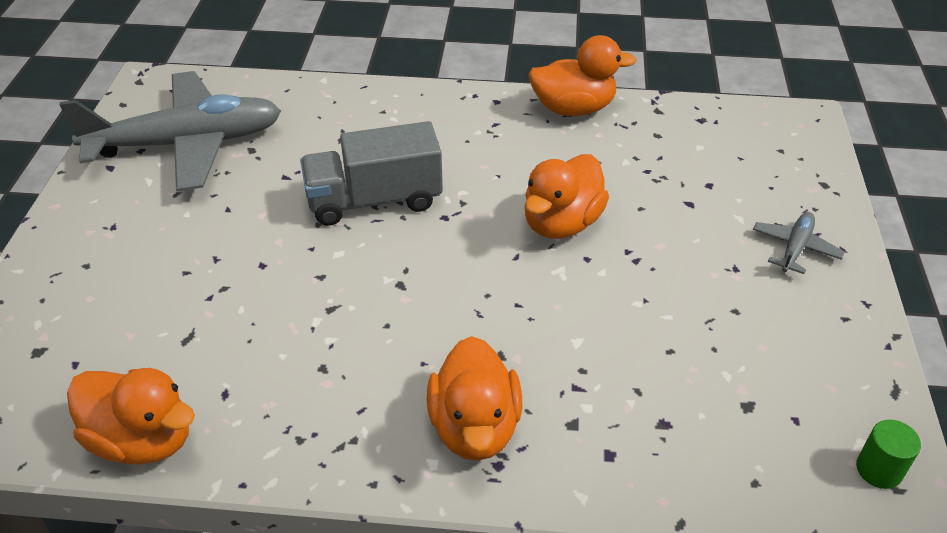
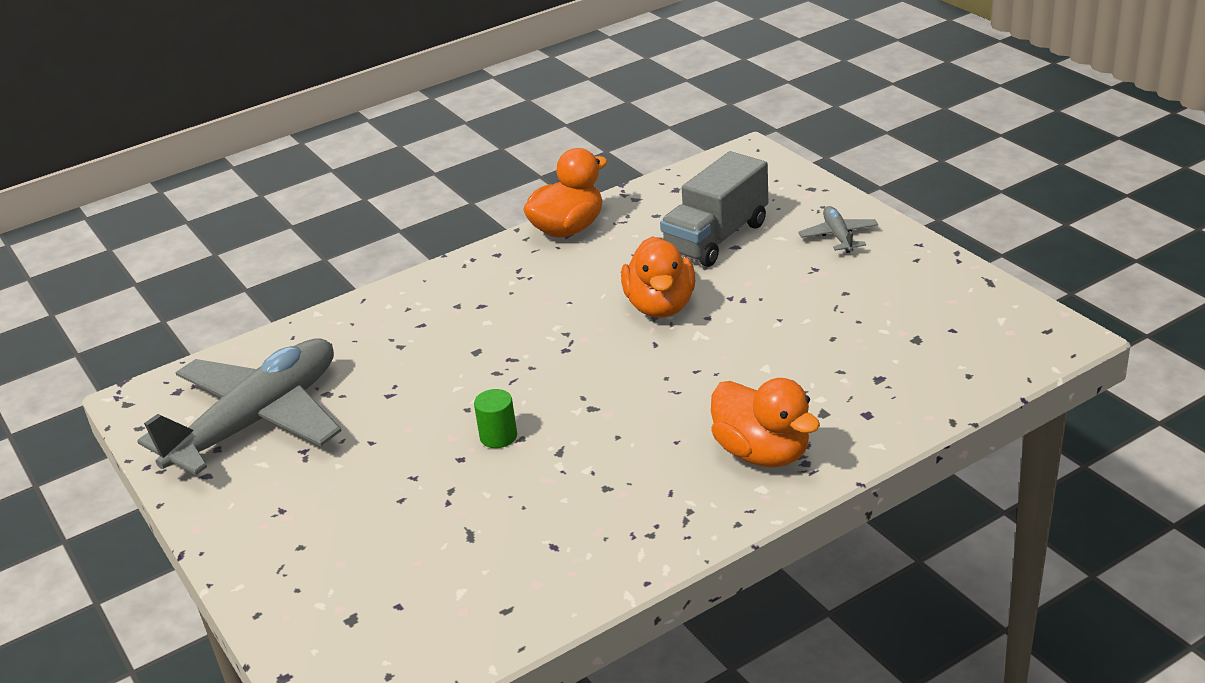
camera: 35 degrees left, 10 degrees down
orange duck [67,368,195,465] -> none
grey truck [300,121,443,226] -> grey truck moved to [660,151,768,267]
green cylinder [856,420,921,489] -> green cylinder moved to [474,389,517,448]

